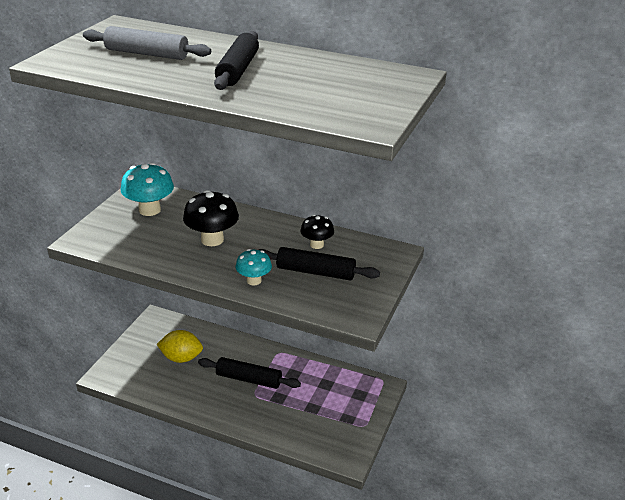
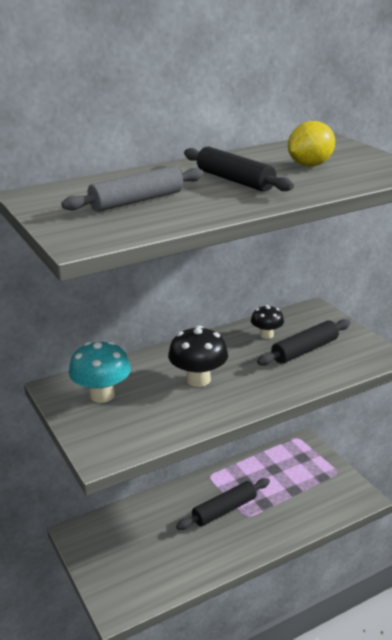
camera: 50 degrees left, 5 degrees down
yellow lemon [157,330,203,363] -> yellow lemon moved to [288,121,335,166]
turquoise mushroom [235,249,272,285] -> none

